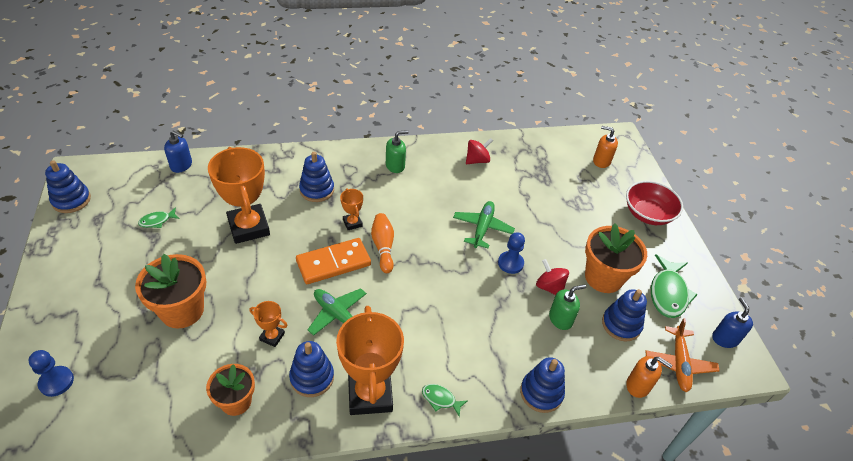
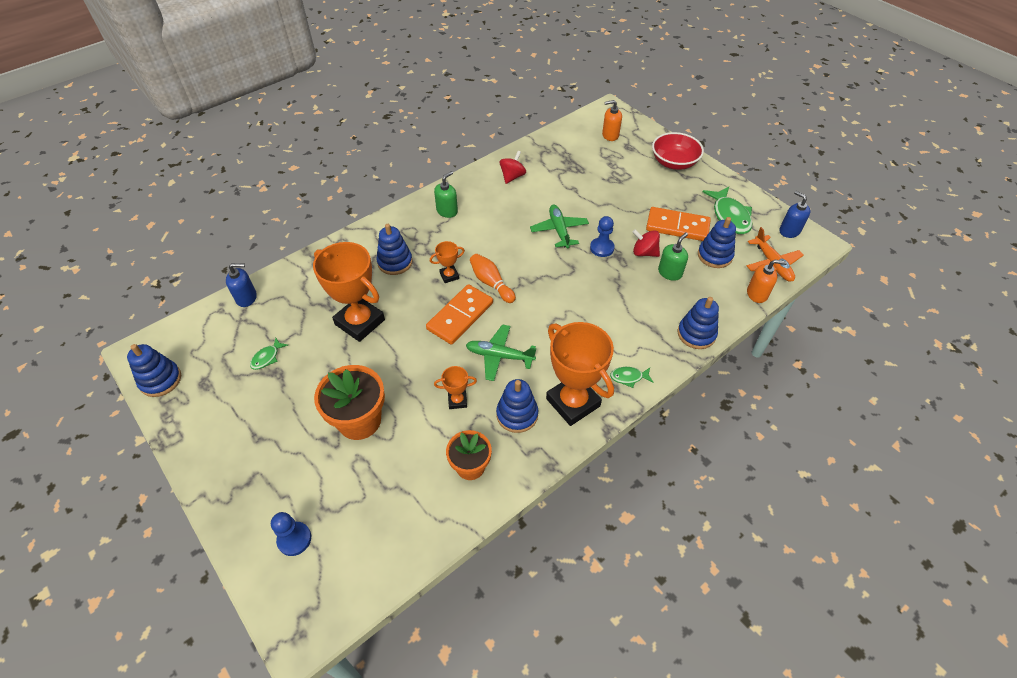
camera: 25 degrees left, 5 degrees up
orange trophy [340,188,363,230] -> orange trophy turned 60 degrees counterclockwise [430,241,465,283]
orange flower pot [585,224,647,293] -> orange domino [646,207,711,241]

